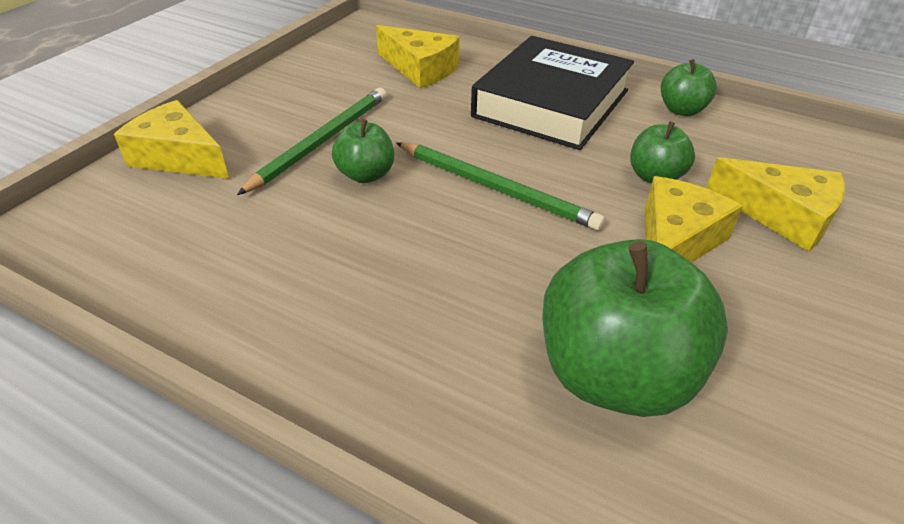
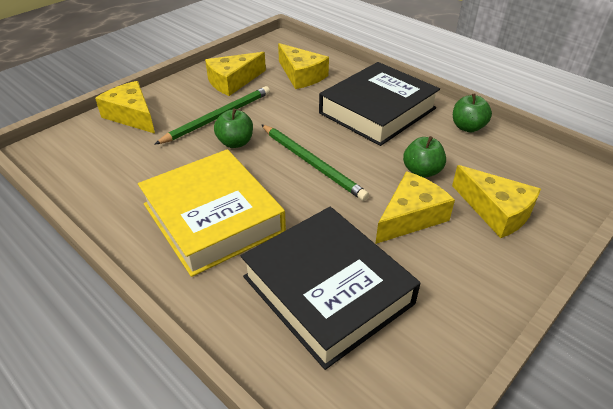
camera: 15 degrees right, 0 degrees up
green apple [542,239,728,417] -> black book [241,207,421,370]
none -> yellow book [138,149,286,277]
none -> yellow cheese [205,52,266,96]

